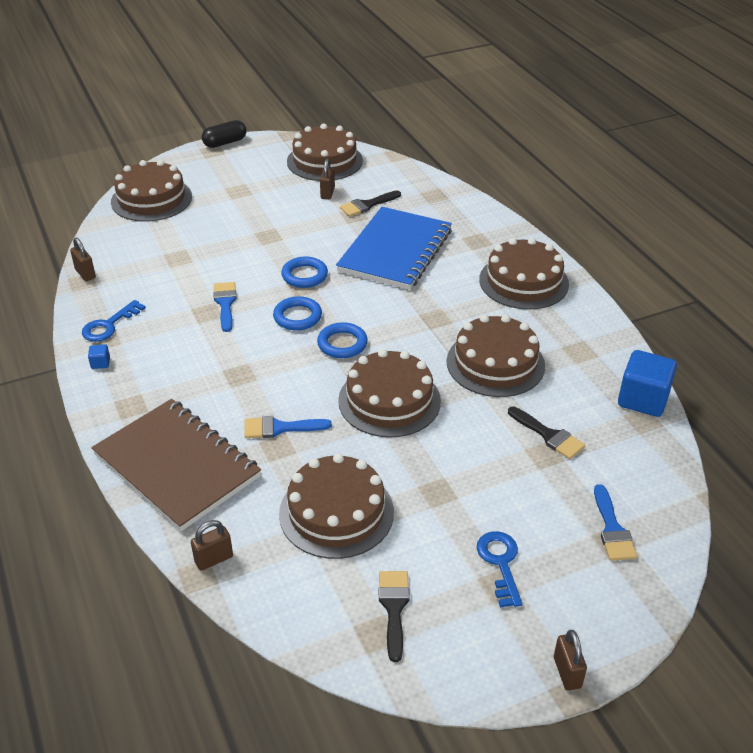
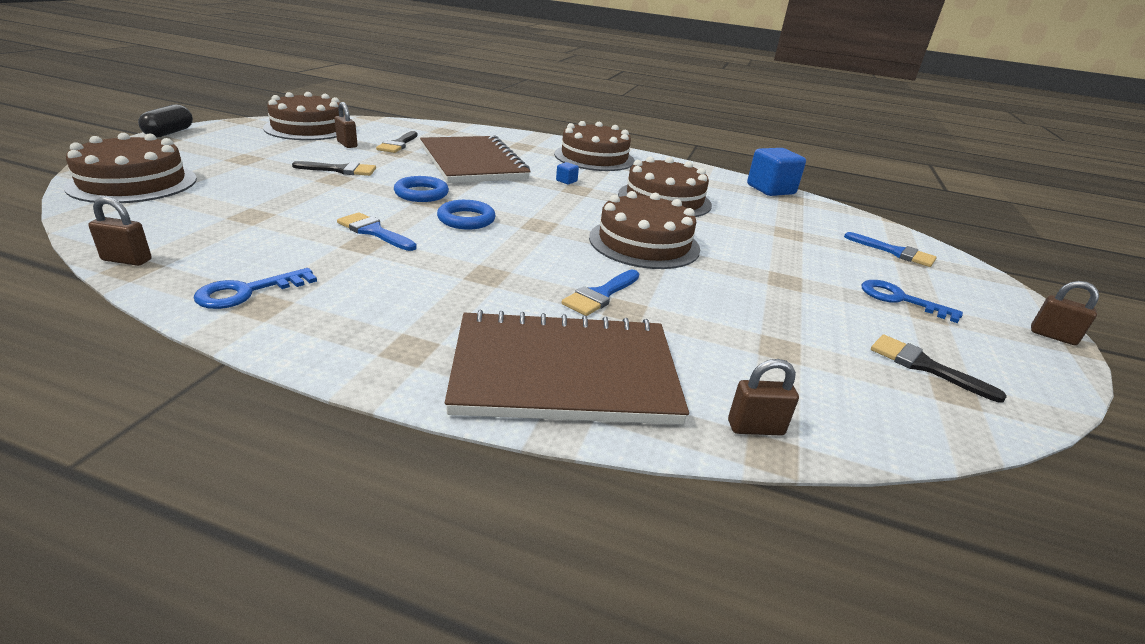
camera: 50 degrees left, 10 degrees down
blue key [82,300,146,342] -> blue key turned 60 degrees clockwise [193,268,317,309]
blue cube [88,344,110,369] -> blue cube moved to [556,162,579,184]
brown padlock [191,520,233,571] -> brown padlock turned 75 degrees clockwise [728,359,799,435]
brown cake [279,453,394,559] -> none
blue ring [317,322,368,358] -> none
blue notebook [336,207,452,290] -> brown notebook [420,135,531,183]
black brush [508,406,585,459] -> black brush moved to [292,161,376,176]

